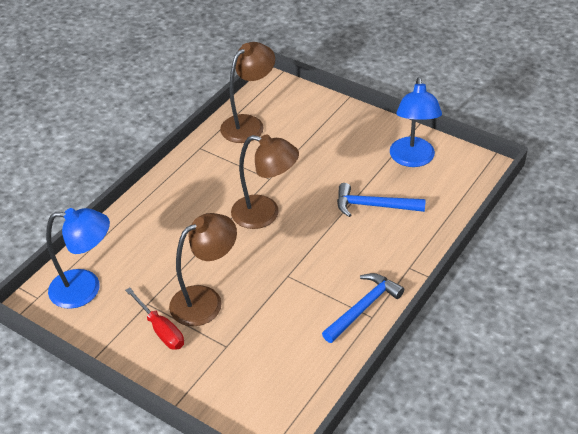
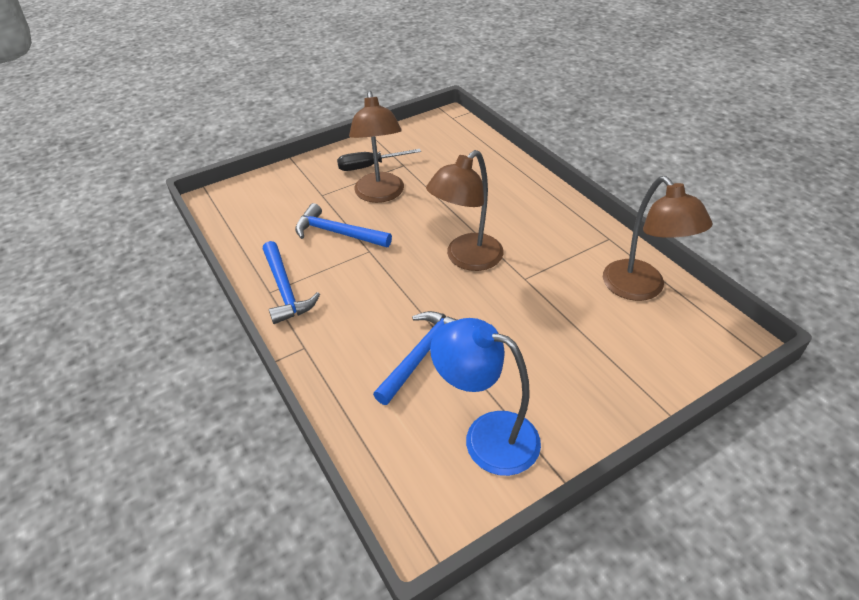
camera: 115 degrees right, 0 degrees up
blue lamp [46,208,110,309] -> none
red screwdriver [125,287,184,350] -> black screwdriver [337,149,421,171]
none -> blue hammer [295,203,392,247]

